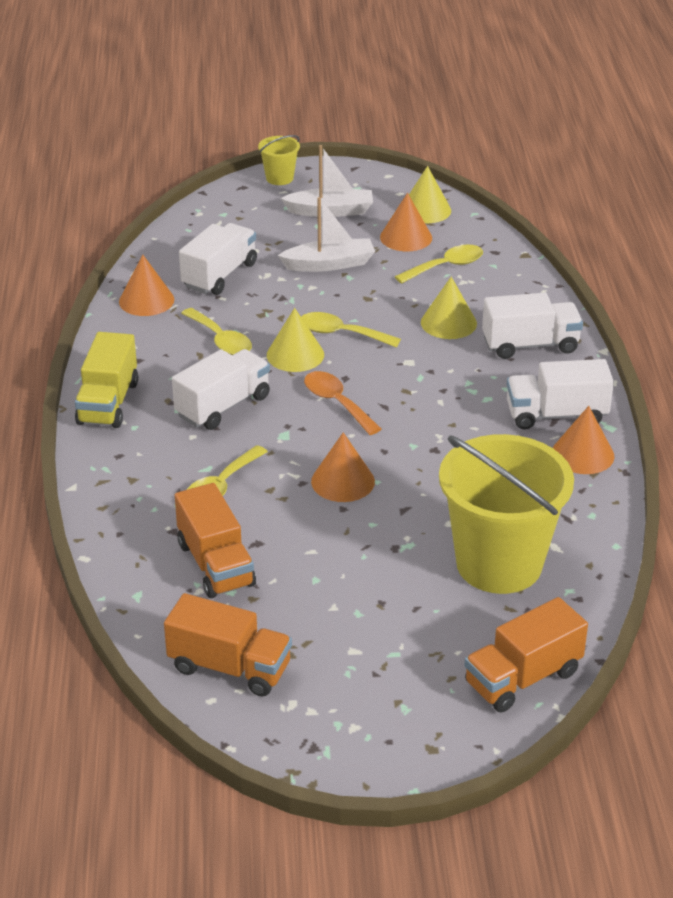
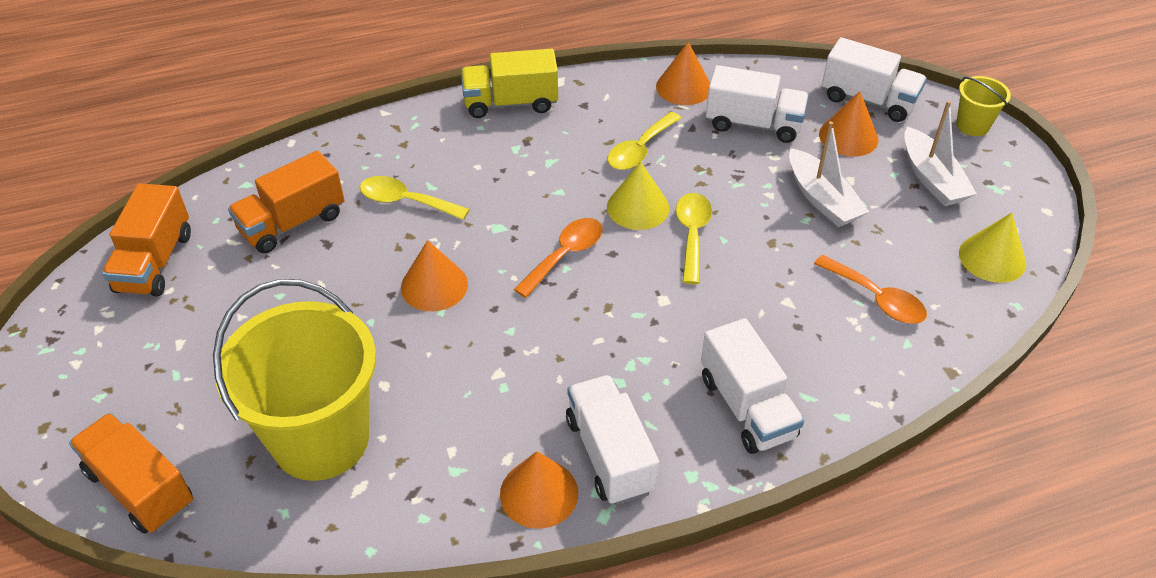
camera: 75 degrees right, 10 degrees up
white truck [172,349,270,430] -> white truck moved to [822,37,927,122]
orange cone [380,193,432,251] -> orange cone moved to [819,91,878,157]
yellow spoon [395,245,483,284] -> orange spoon [814,255,927,324]
yellow cone [421,277,477,339] -> none

